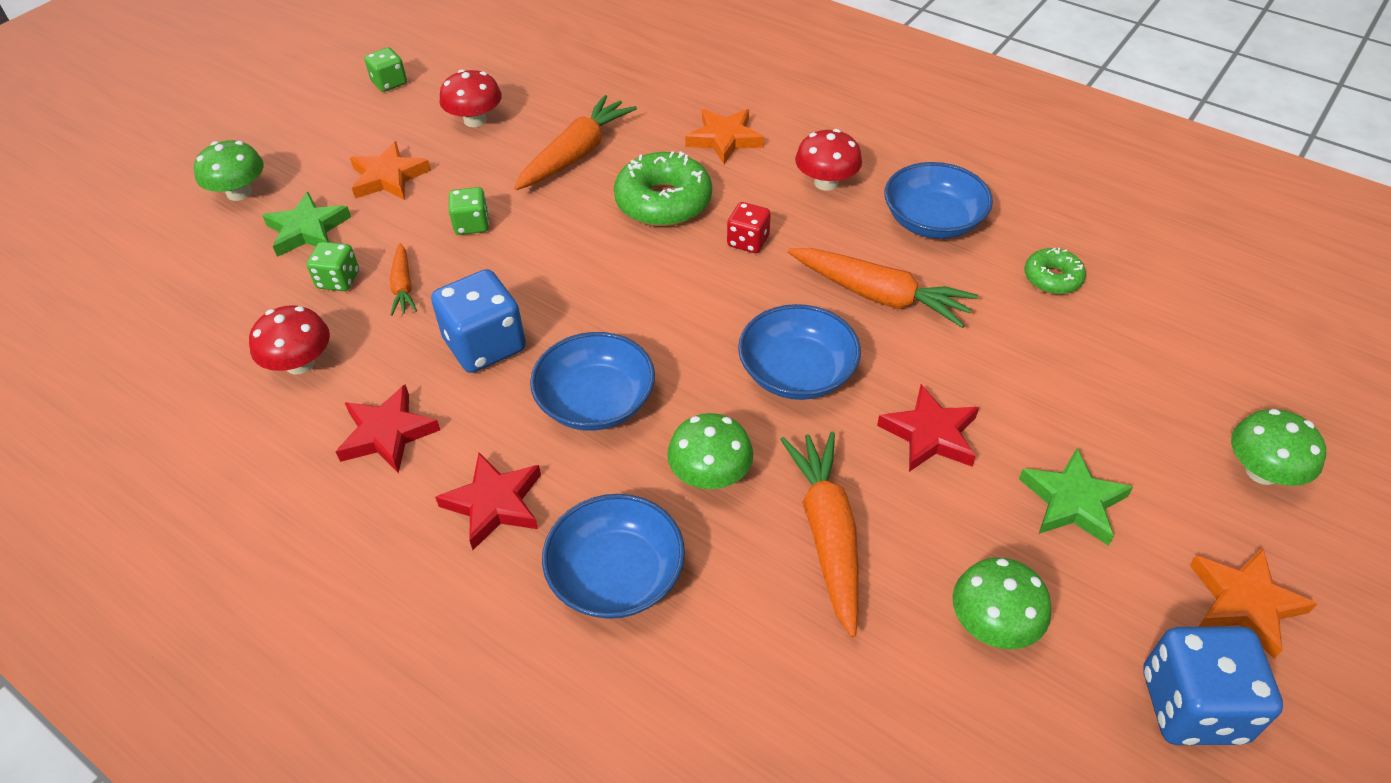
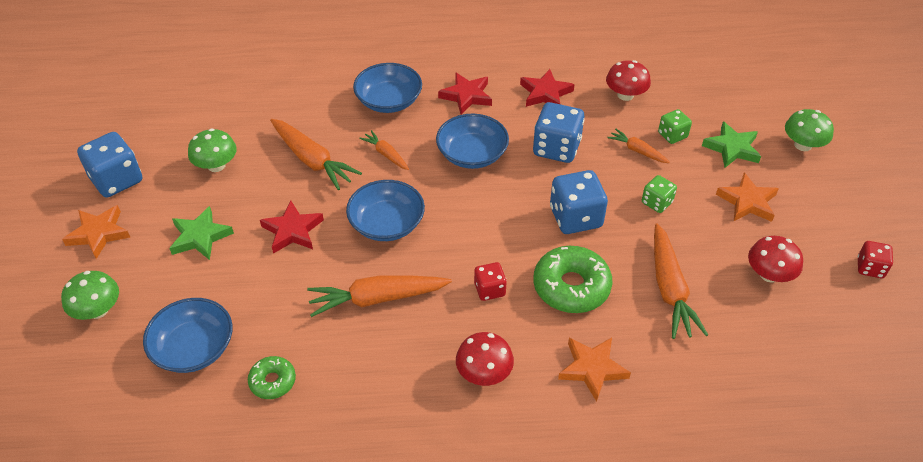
camera: 140 degrees right, 0 degrees up
green dice [364,47,407,92] -> red dice [858,241,893,278]
green mushroom [667,413,753,489] -> orange carrot [359,130,409,170]
blue bowl [885,162,993,239] -> blue bowl moved to [143,298,232,373]
none -> blue dice [550,170,608,234]

